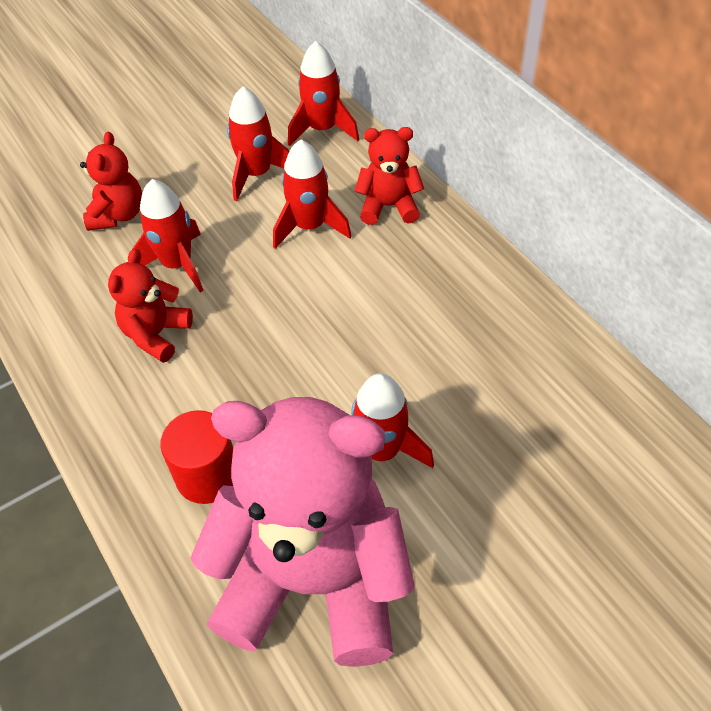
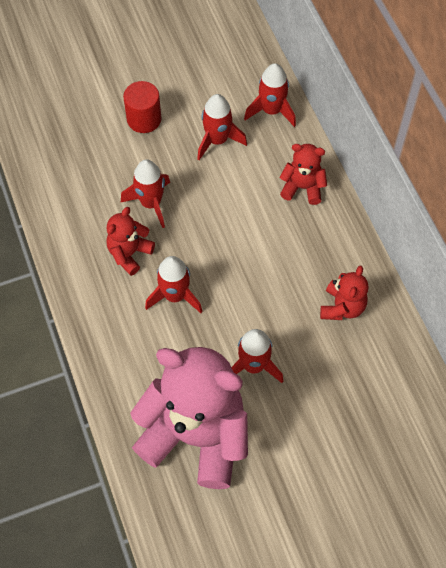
camera: 10 degrees right, 10 degrees up
red teddy bear [80,132,142,231] -> red teddy bear moved to [320,266,368,320]
red cylinder [160,410,233,504] -> red cylinder moved to [123,81,161,133]
red rocket [273,139,352,249] -> red rocket moved to [145,256,203,313]

